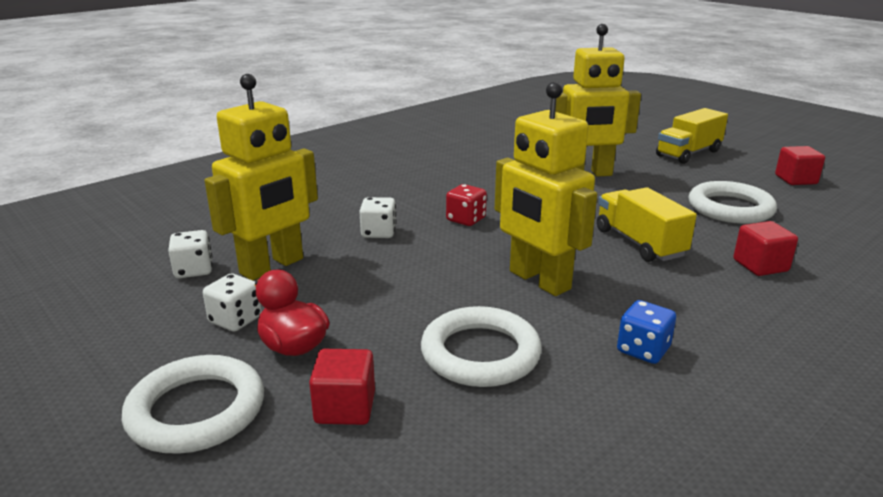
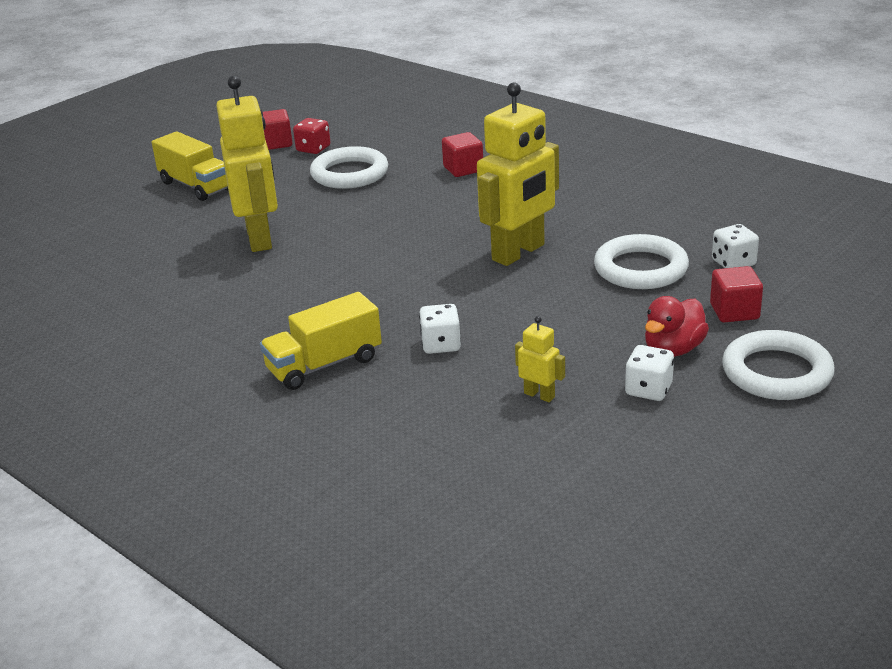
camera: 95 degrees left, 5 degrees up
white dice [168,230,212,278] -> white dice moved to [712,224,759,268]
yellow robot [205,74,318,280] -> yellow robot [515,316,565,402], size x0.43
red dice [446,184,487,226] -> red dice moved to [293,118,330,154]
yellow truck [597,187,697,262] -> yellow truck moved to [260,292,382,390]
blue dice [617,300,676,364] -> none

